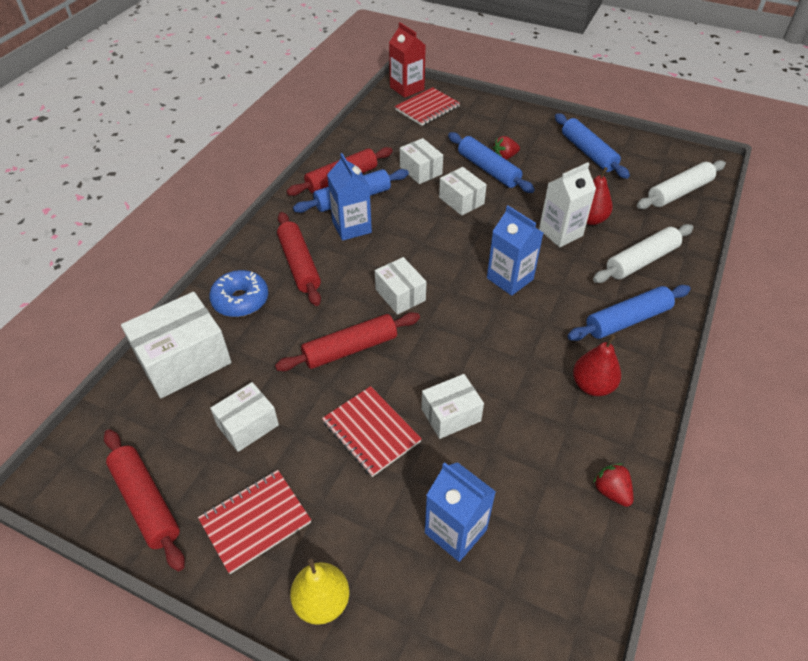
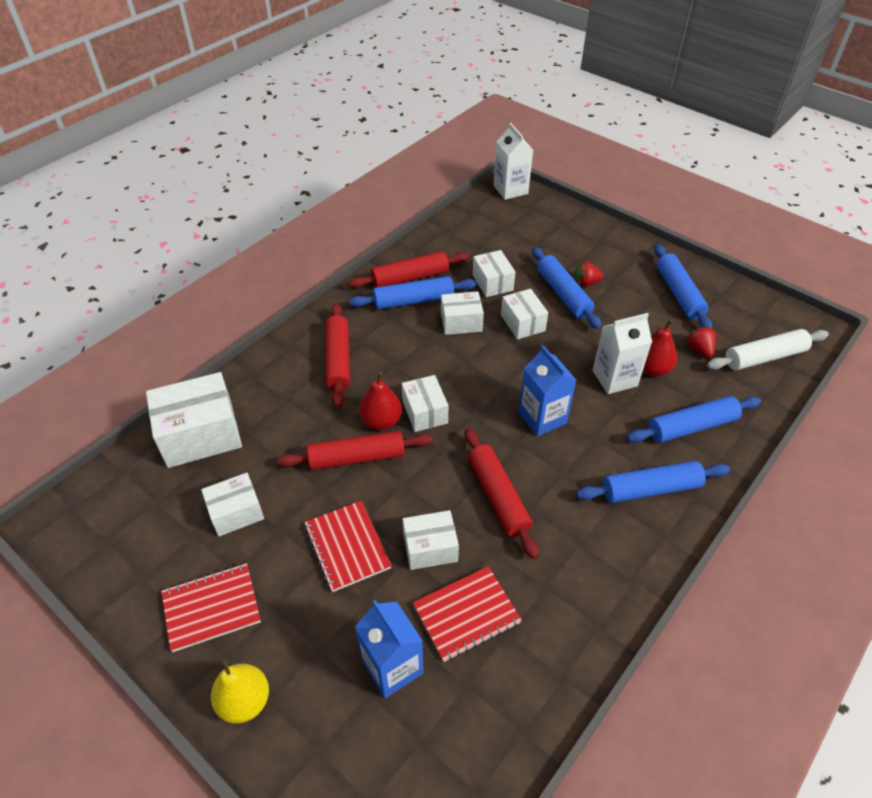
camera: 15 degrees right, 0 degrees up
red rolling pin [104,429,185,571] -> red rolling pin moved to [465,428,539,559]
blue donut [209,270,268,317] -> none
blue carton [327,153,372,241] -> none
red carton [389,22,426,98] -> white carton [494,123,533,200]
red notebook [395,87,460,126] -> red notebook moved to [413,566,522,662]
red pear [573,335,621,396] -> red pear moved to [359,372,402,430]
white rolling pin [593,224,693,283] -> blue rolling pin [627,396,761,443]
red strawberry [593,463,633,507] -> red strawberry moved to [687,326,716,358]
none -> white box [441,291,484,335]

